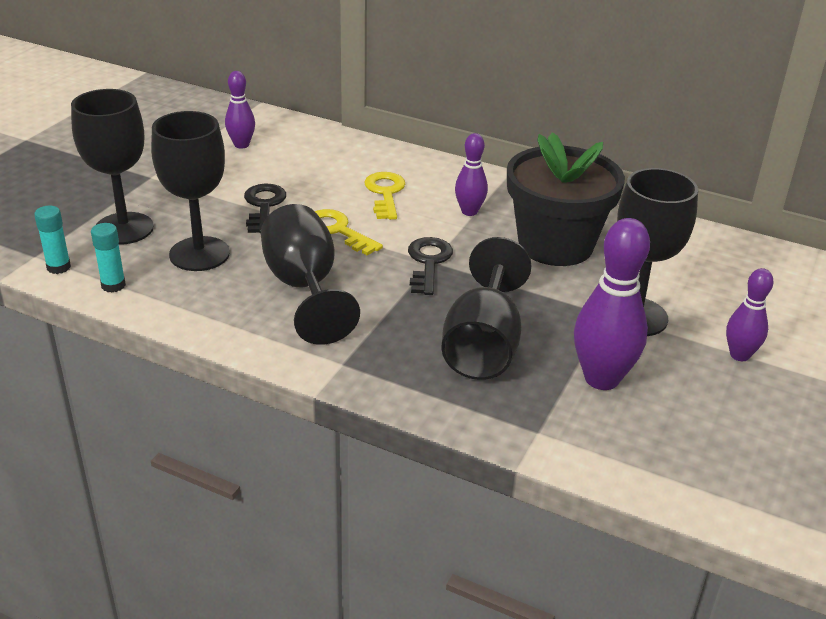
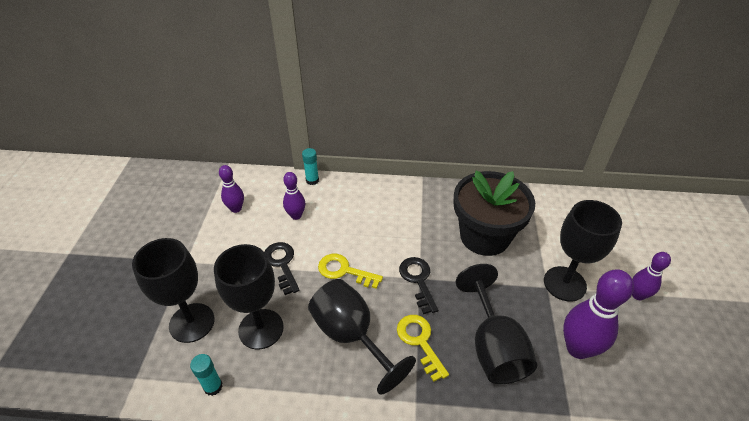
camera: 20 degrees left, 10 degrees up
turquoise glue stick [34,206,71,274] -> turquoise glue stick moved to [302,148,319,185]
yellow key [364,172,405,220] -> yellow key moved to [397,315,449,382]
purple bowling pin [455,133,488,216] -> purple bowling pin moved to [283,172,305,220]

